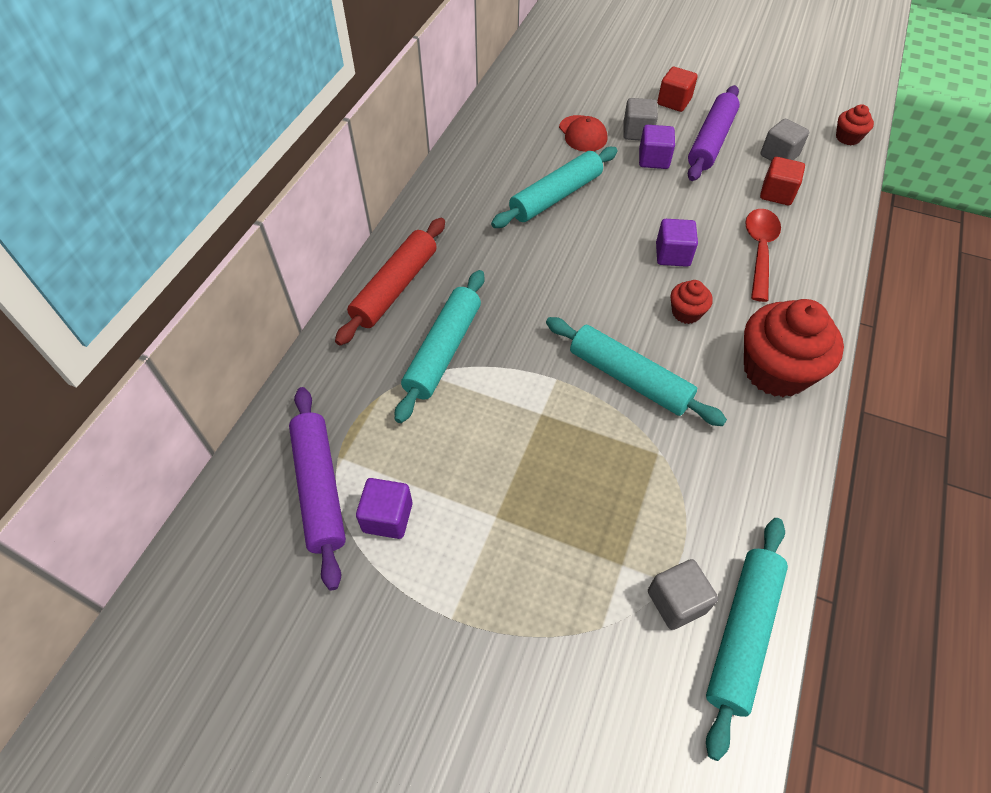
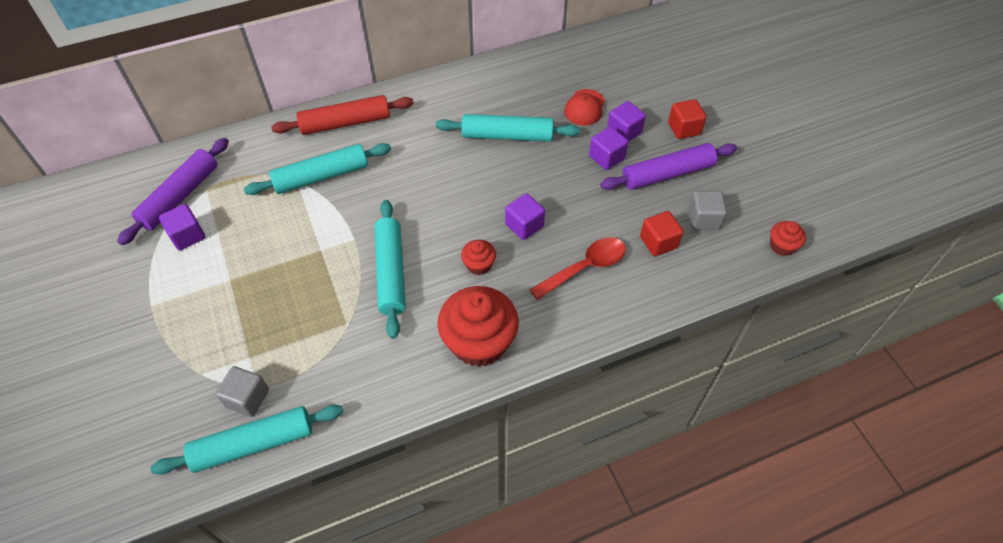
camera: 45 degrees right, 0 degrees up
grey cube [623,98,658,140] -> purple cube [607,101,646,142]

